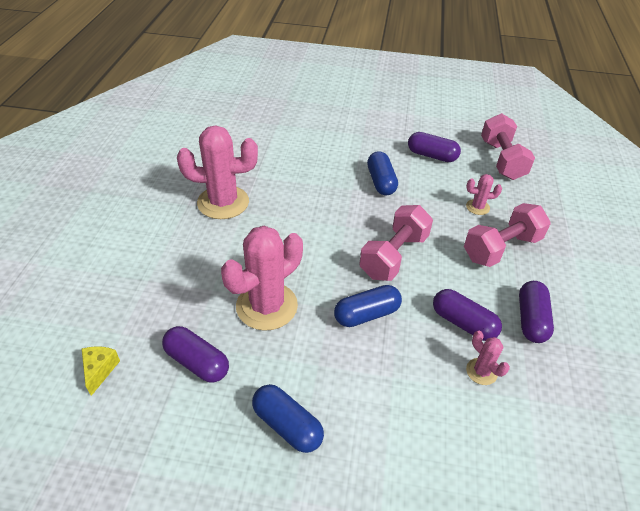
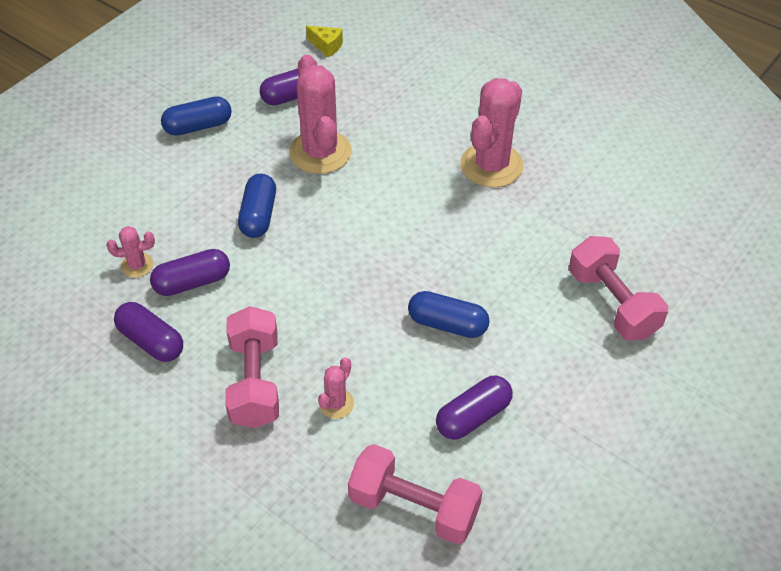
camera: 120 degrees right, 5 degrees up
pink dumbbell [359,205,433,281] -> pink dumbbell moved to [569,236,668,340]

